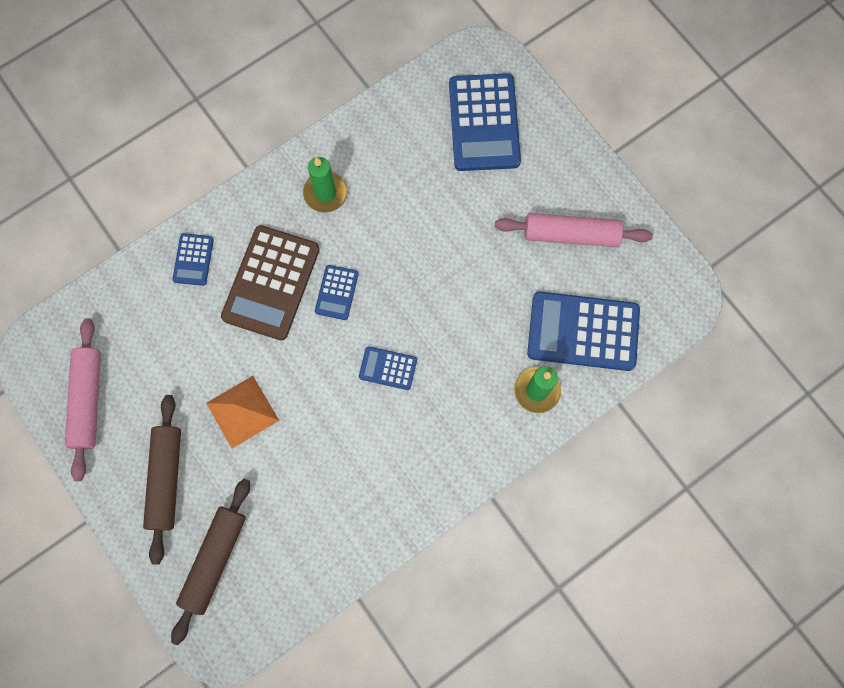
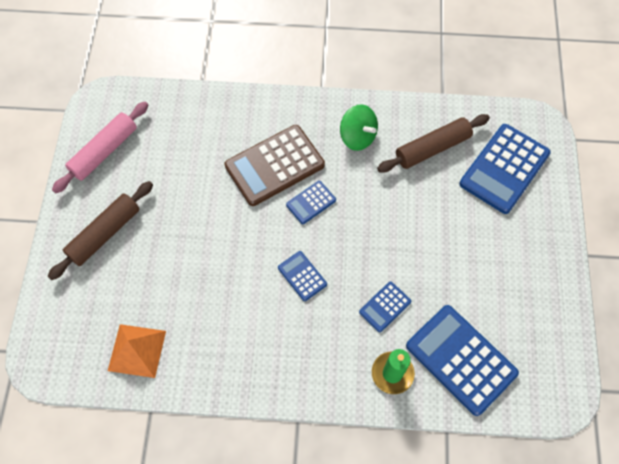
camera: 40 degrees right, 10 degrees down
brown rolling pin [171,479,250,645] -> brown rolling pin moved to [377,114,490,173]
blue calculator [172,233,214,286] -> blue calculator moved to [359,282,411,332]
orange pyramid [206,376,279,449] -> orange pyramid moved to [108,324,166,378]
green candle [303,157,348,213] -> green spinning top [340,104,378,151]
pink rolling pin [495,213,653,247] -> none

